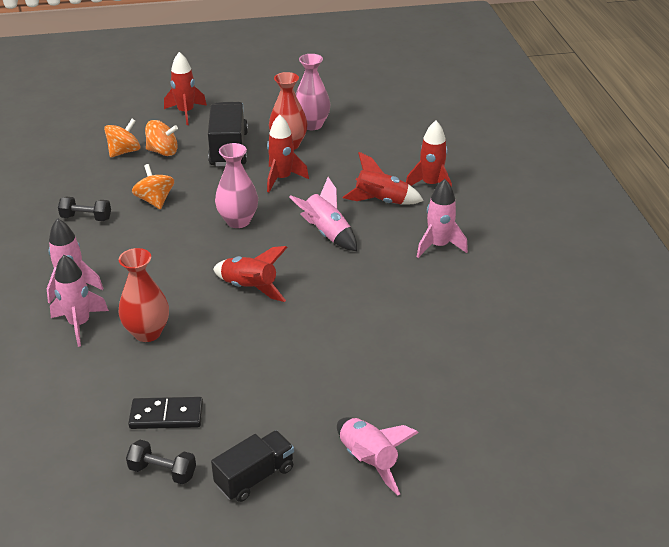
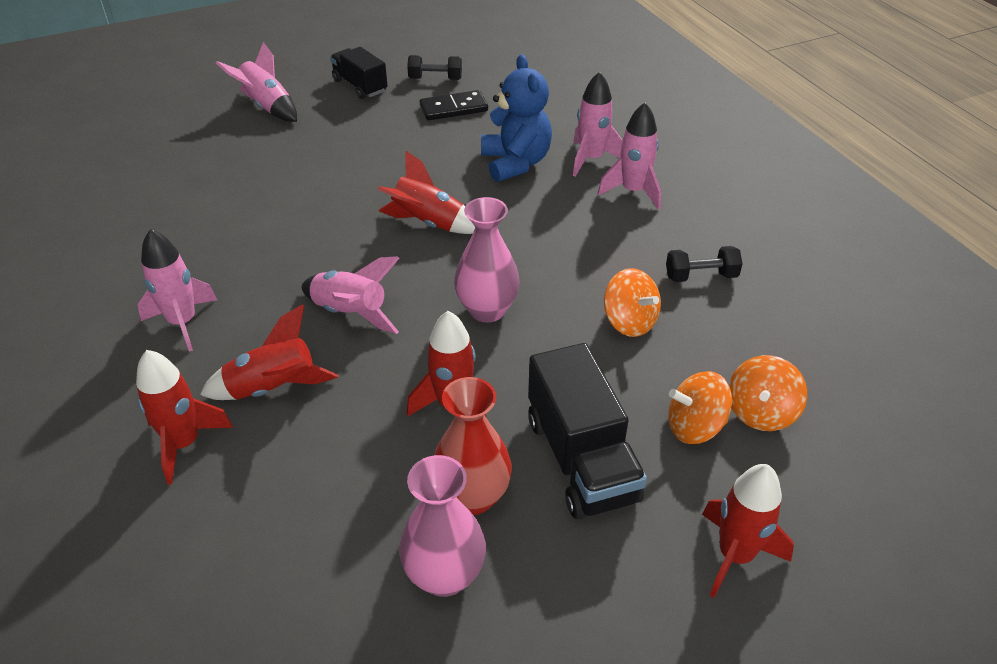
camera: 165 degrees right, 5 degrees up
red vase [118,248,169,342] -> blue teddy bear [481,54,552,182]
black truck [211,430,294,502] -> black truck turned 105 degrees clockwise [330,47,388,99]

